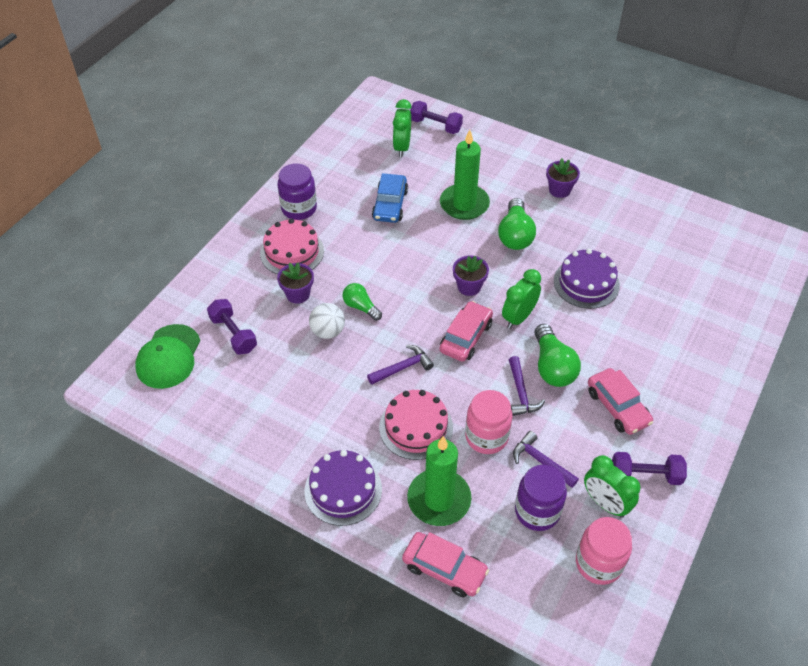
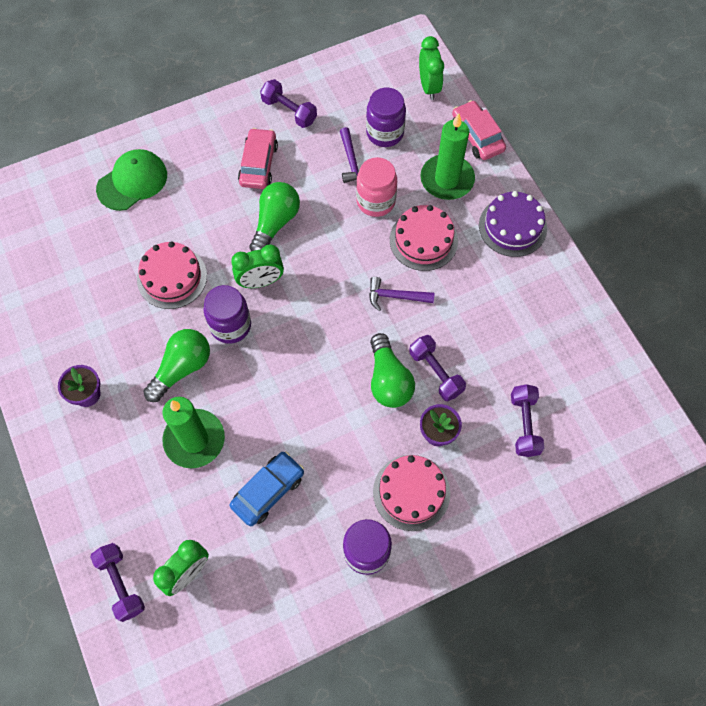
camera: 145 degrees left, 15 degrees up
green cap [135,324,200,389] -> green cap moved to [96,149,167,211]
white ball [309,303,345,339] -> purple dumbbell [409,335,466,402]
green light bulb [343,283,382,321] -> green light bulb [370,333,415,408], size x1.60
pink car [440,301,493,362] -> none
purple flower pot [453,256,489,296] -> none
purple hammer [509,356,545,416] -> none
purple cake [554,249,620,309] -> pink cake [137,241,207,309]
pink jar [576,517,632,585] -> none
green clock [584,455,640,518] -> green clock moved to [419,36,444,100]
none -> purple jar [203,285,251,344]

